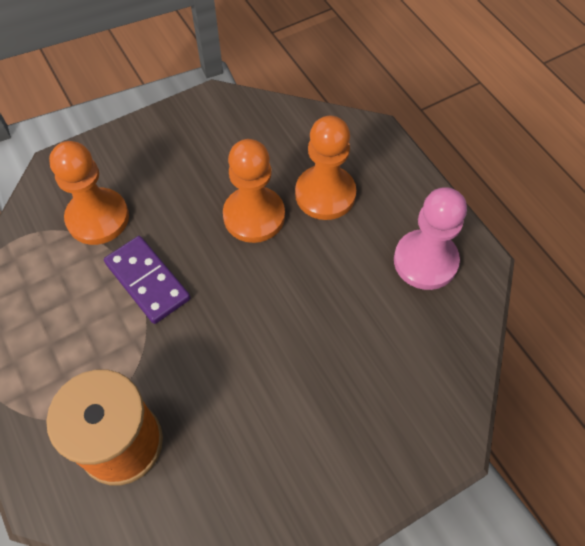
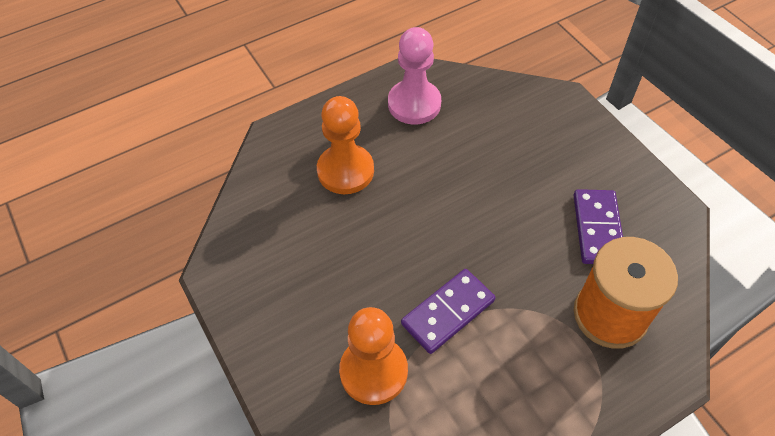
camera: 90 degrees left, 5 degrees down
orange pawn [223,139,285,243] -> none
none -> purple domino [573,189,623,264]

